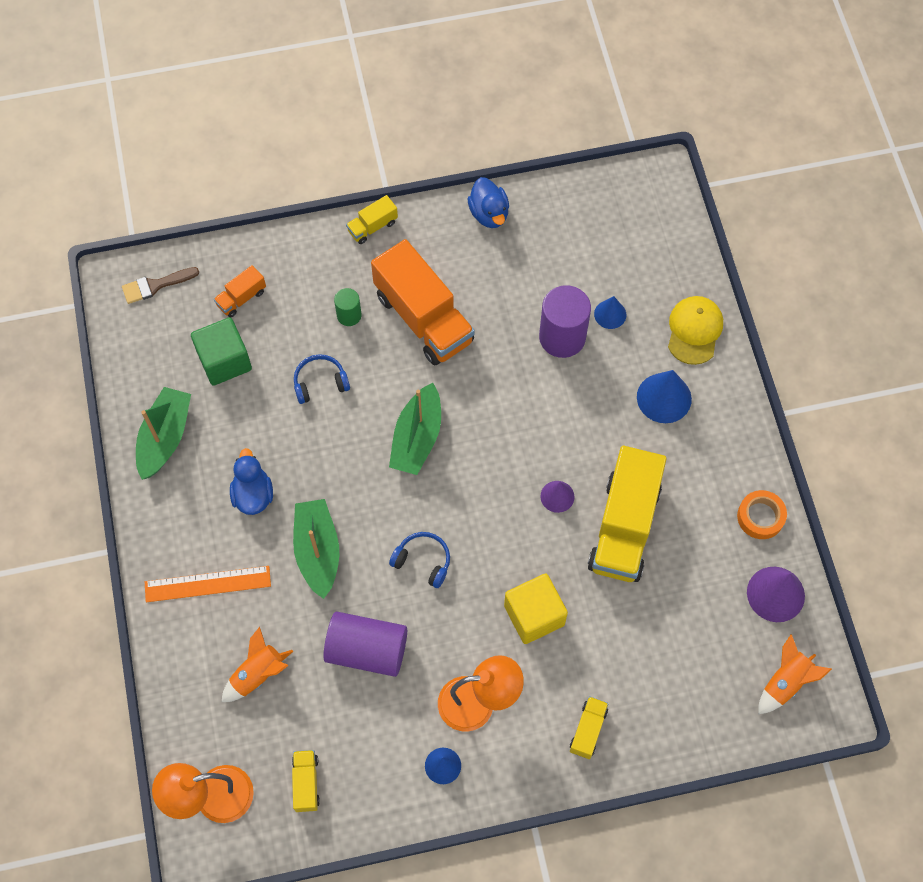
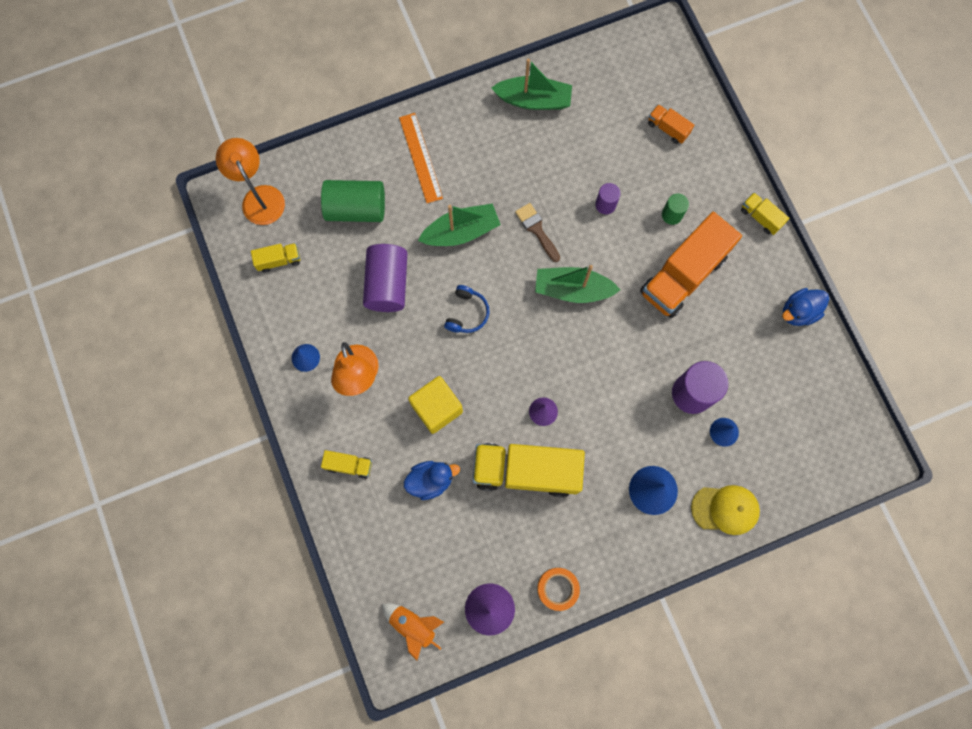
camera: 80 degrees right, 10 degrees up
brown brush [122,267,199,304] -> brown brush moved to [515,203,560,262]
green cube [191,317,252,386] -> none
orange rocket [222,627,294,702] -> green cylinder [321,180,385,222]
blue duck [230,448,273,515] -> blue duck moved to [404,461,460,500]
blue headphones [294,354,350,404] -> purple cylinder [595,183,621,214]

